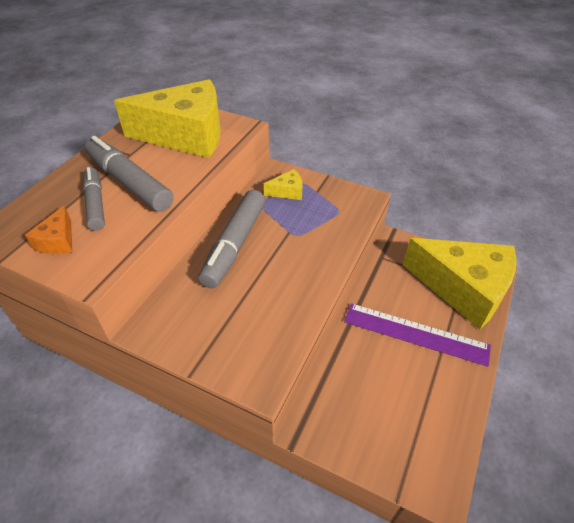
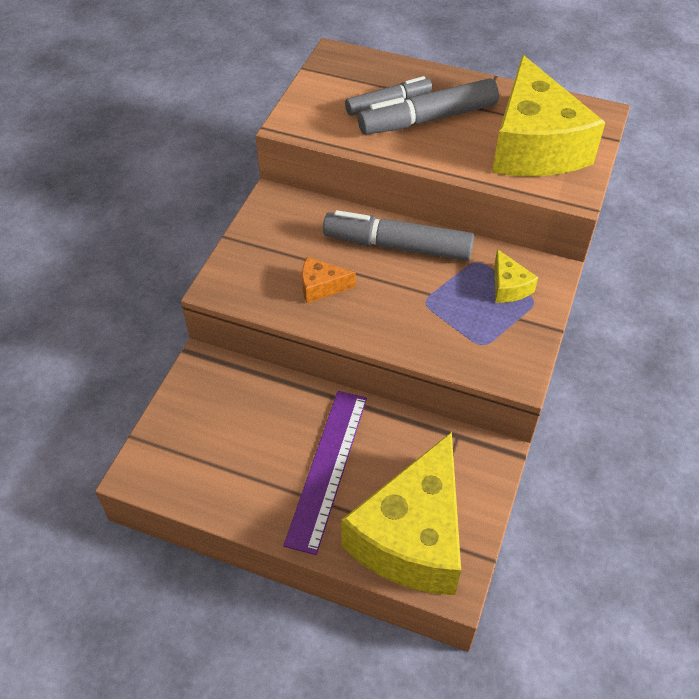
camera: 85 degrees right, 5 degrees up
orange cheese [25,206,72,254] -> orange cheese moved to [302,257,356,303]
grey marker [85,136,174,212] -> grey marker turned 150 degrees counterclockwise [358,79,499,135]

